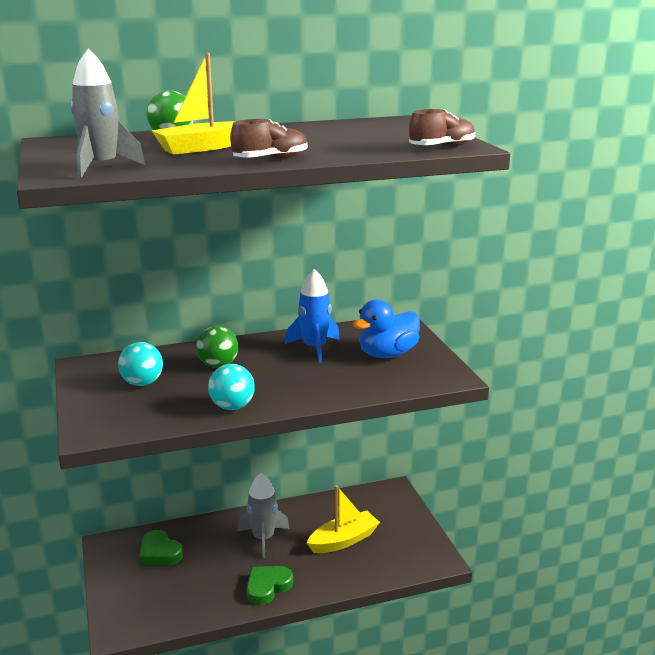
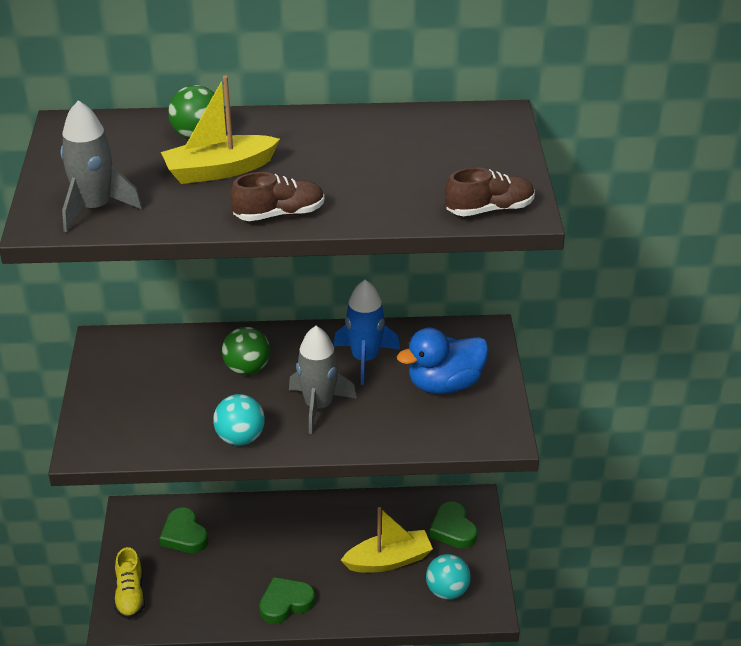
camera: 15 degrees right, 15 degrees up
turquoise ball [118,342,163,386] -> turquoise ball moved to [426,554,471,600]
grey rocket [238,473,289,559] -> grey rocket moved to [289,326,357,434]
none -> yellow shoe [114,547,145,619]
none -> green heart [429,501,477,549]

